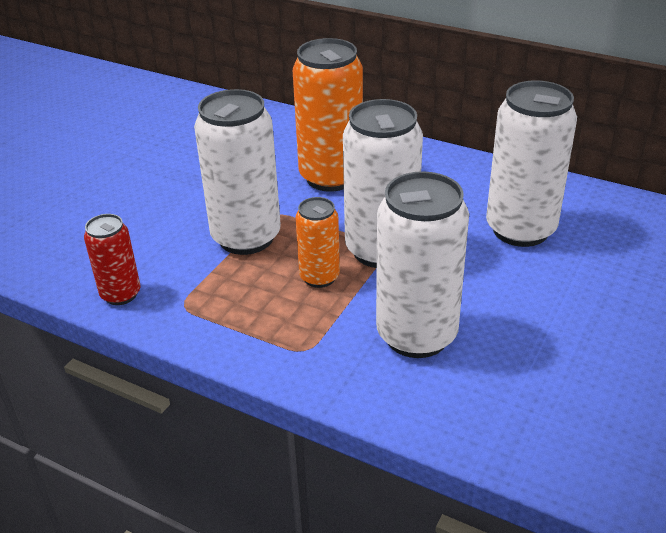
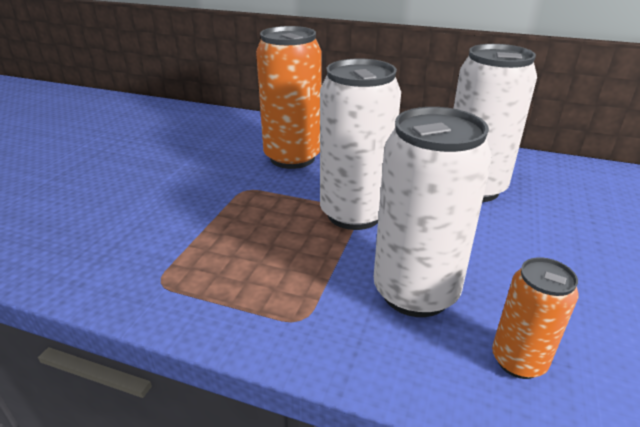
camera: 10 degrees left, 5 degrees down
red can [84,214,140,305] -> none
white can [194,89,281,255] -> none
orange can [295,197,340,288] -> orange can moved to [492,257,578,379]

